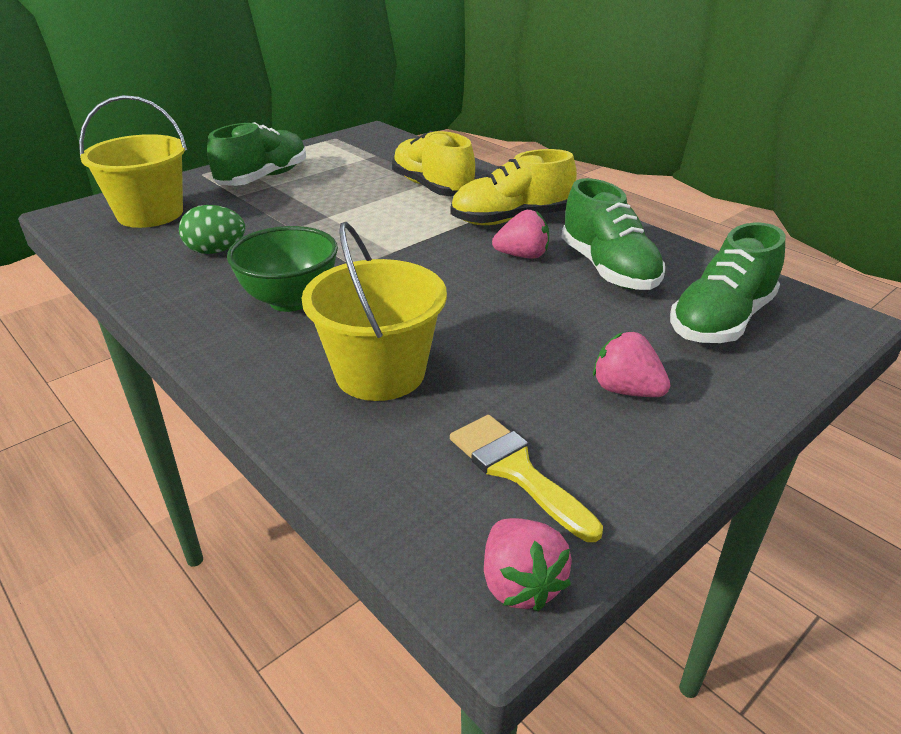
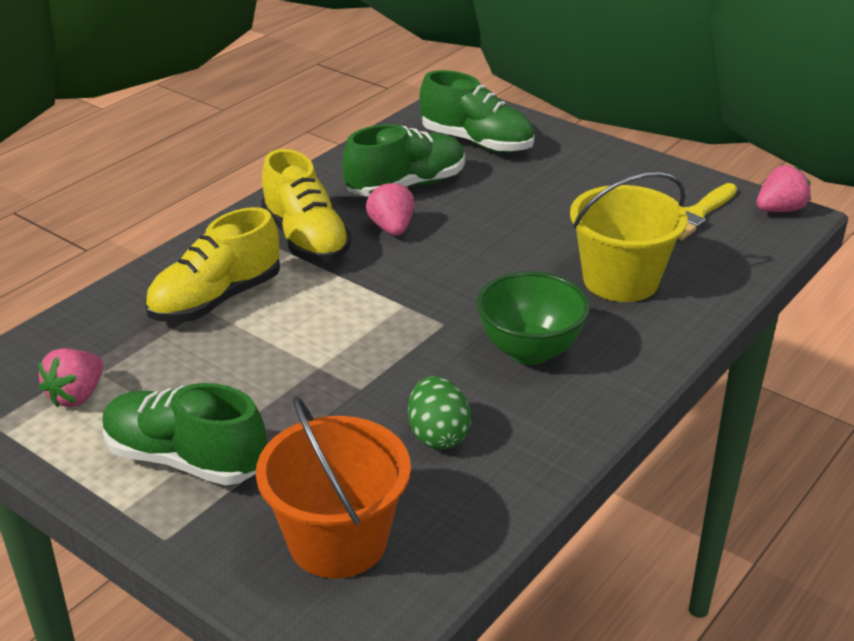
camera: 100 degrees left, 0 degrees up
yellow bucket [79,95,187,228] -> orange bucket [256,396,411,578]
pink strawberry [593,332,670,397] -> pink strawberry moved to [38,348,103,408]

